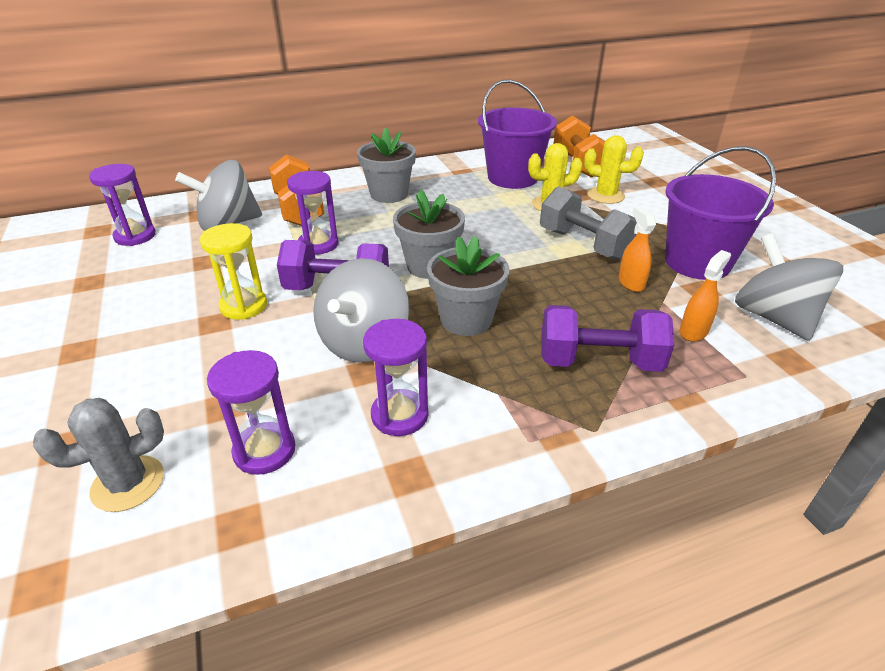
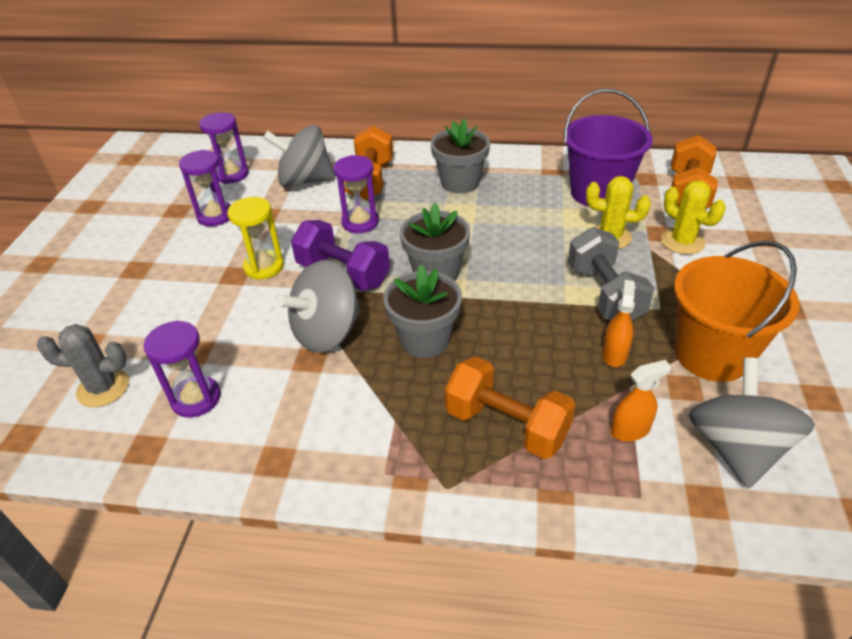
camera: 30 degrees right, 5 degrees up
purple hourglass [363,319,428,436] -> purple hourglass moved to [179,150,231,226]
purple dumbbell [541,305,674,372] -> orange dumbbell [445,356,575,459]
purple bucket [665,146,776,280] -> orange bucket [674,241,799,382]

